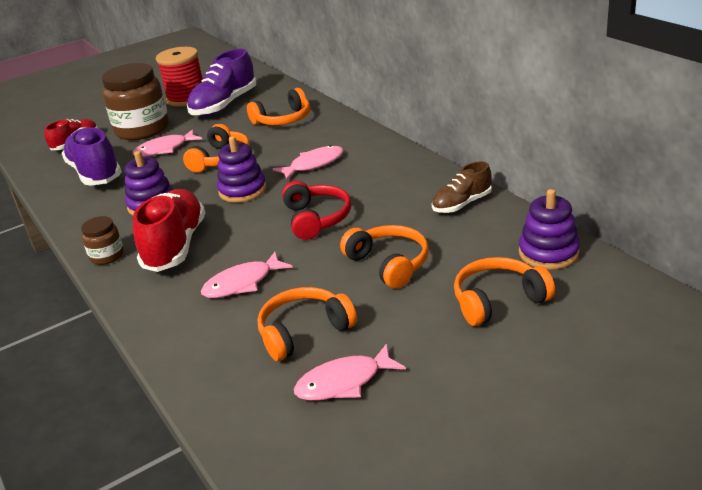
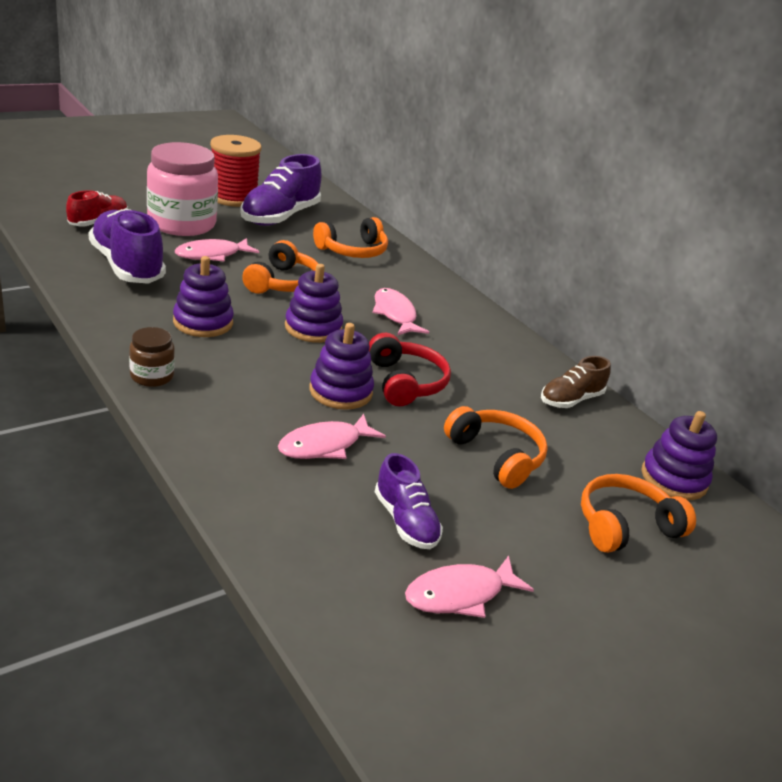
camera: 10 degrees left, 0 degrees up
brown jar [101,63,169,140] -> pink jar [147,142,218,236]
red shoe [133,189,205,272] -> none
orange headphones [258,287,357,361] -> purple shoe [375,453,443,549]
pink fish [273,145,344,180] -> pink fish turned 75 degrees counterclockwise [372,288,429,335]
none -> purple stacking toy [309,323,374,410]

